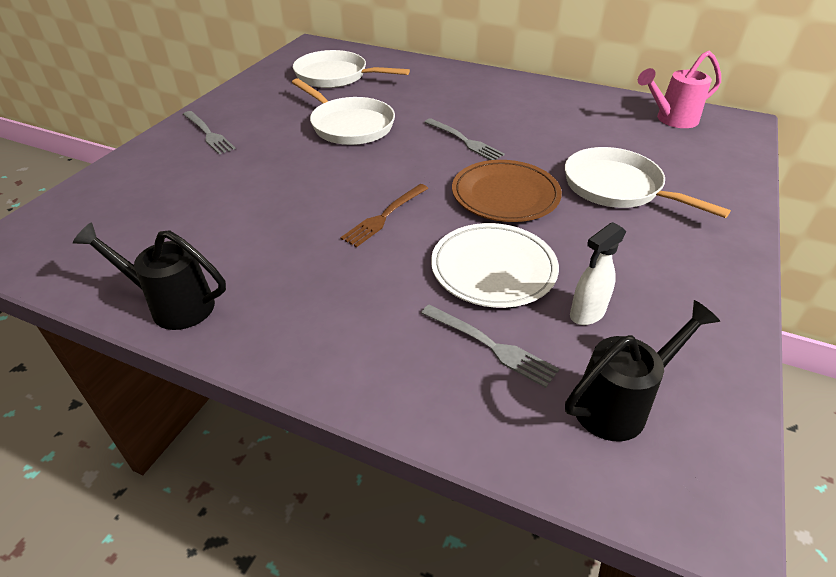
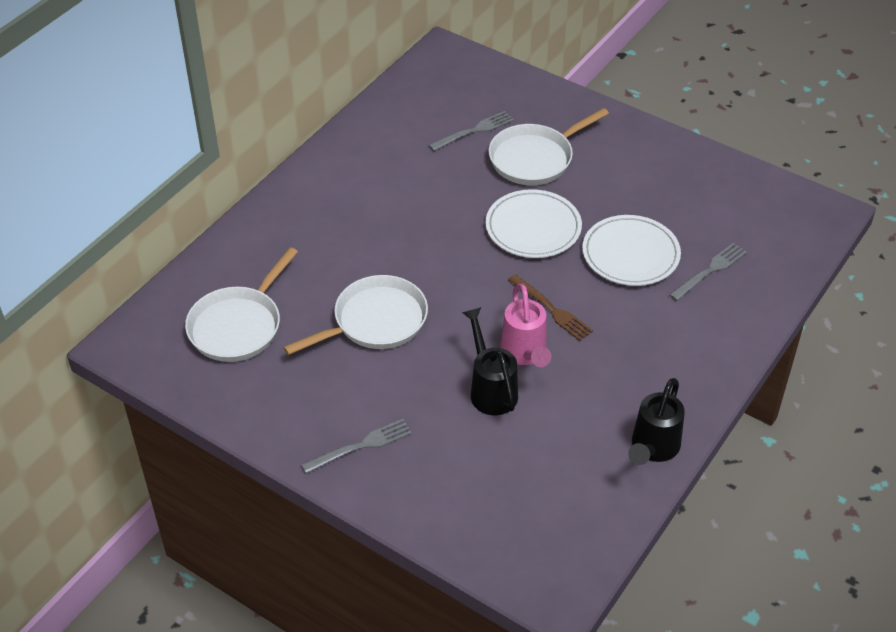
camera: 80 degrees left, 5 degrees up
grey fork [424,118,505,160] -> grey fork moved to [429,111,514,151]
brown plate [452,160,562,222] -> white plate [485,189,582,258]
black watering can [565,300,720,441] -> black watering can moved to [462,307,518,415]
white spray bottle [570,222,626,325] -> none
pink watering can [638,51,721,128] -> pink watering can moved to [500,284,551,367]

